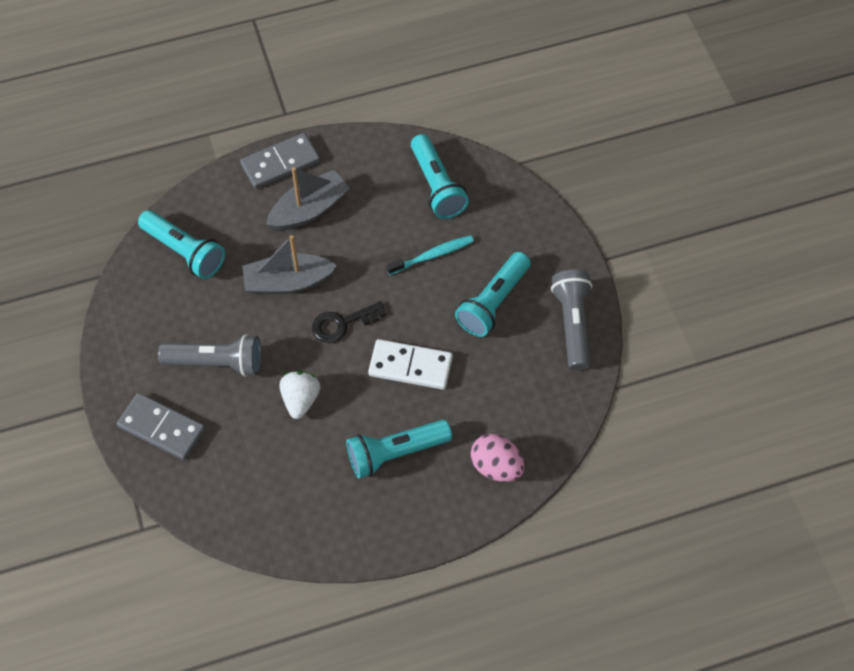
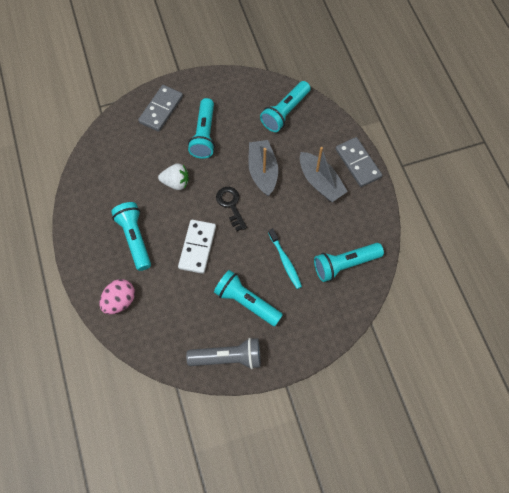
camera: 90 degrees right, 5 degrees up
grey flashlight [158,334,261,377] -> turquoise flashlight [188,98,215,159]

